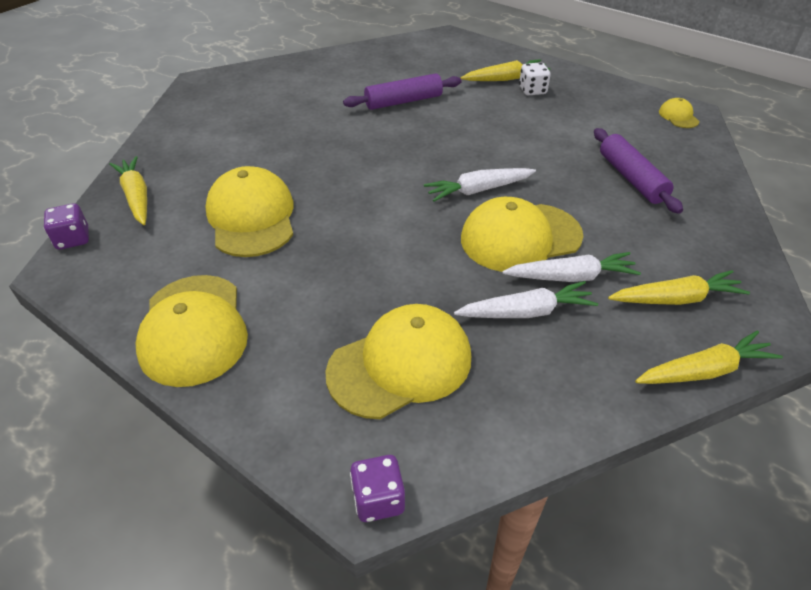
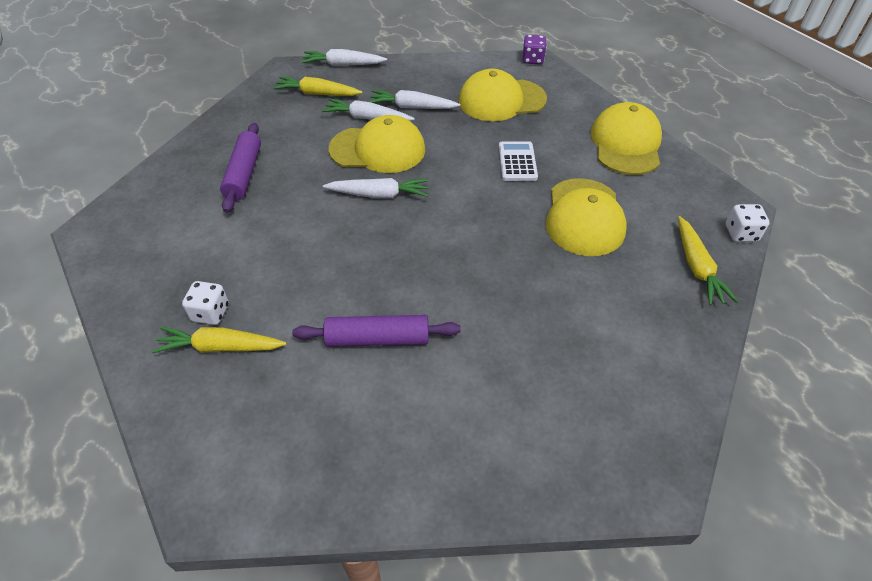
camera: 160 degrees left, 5 degrees up
purple dice [44,203,89,250] -> white dice [726,204,769,242]
yellow carrot [635,330,783,384] -> white carrot [301,49,387,66]
yellow cap [659,98,699,128] -> none
none -> white calculator [499,141,538,181]

